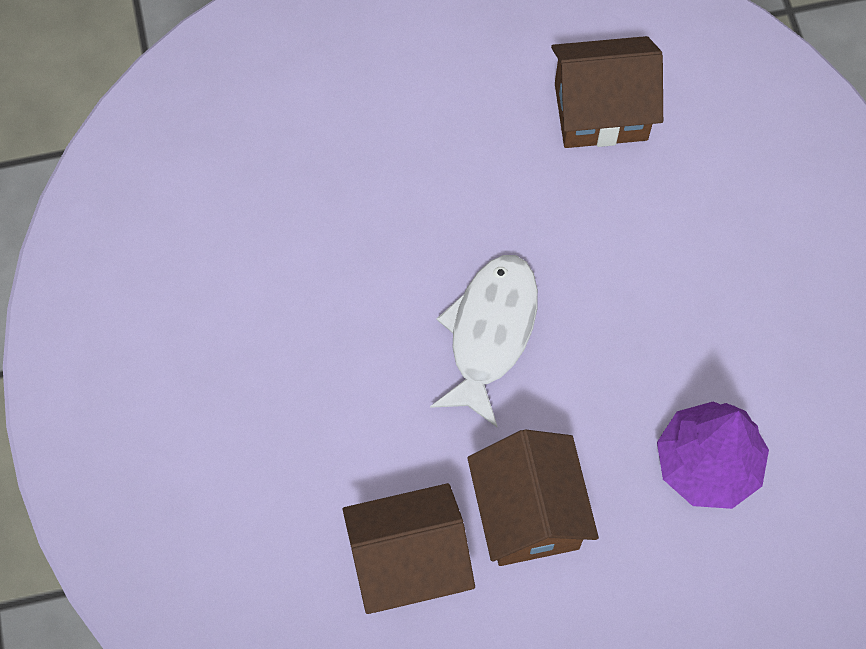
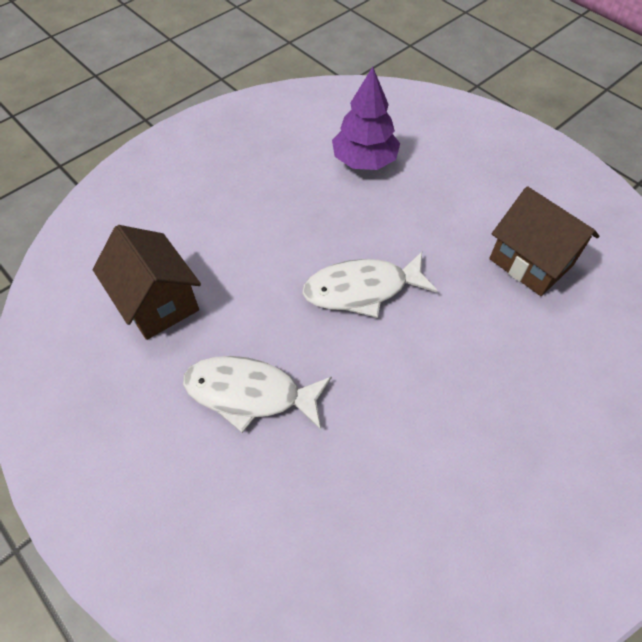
camera: 120 degrees left, 10 degrees down
brown house [467,429,599,566] -> none
none -> white fish [183,356,332,433]

